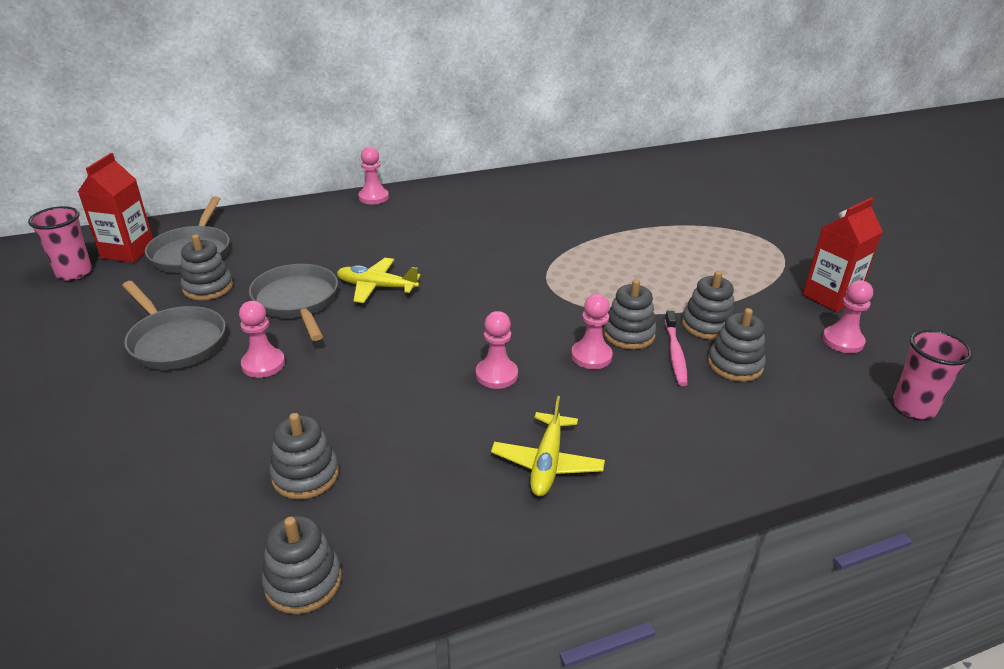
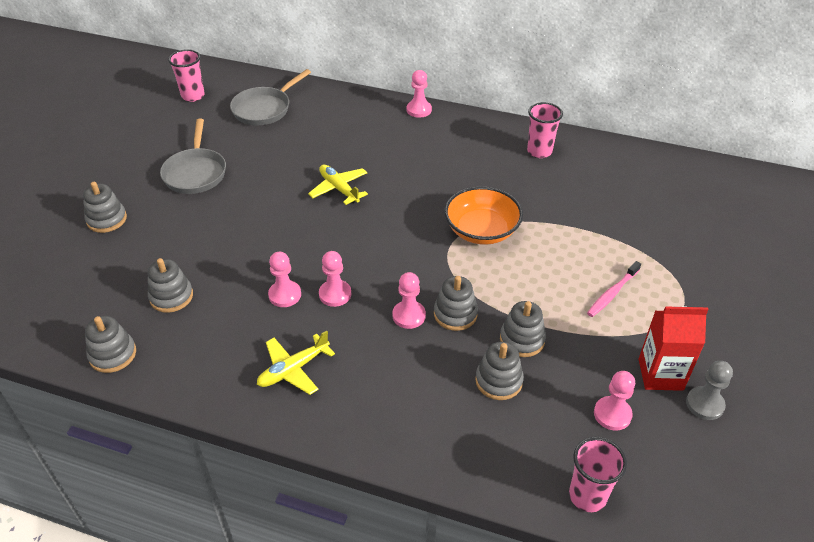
camera: 40 degrees right, 10 degrees up
red carton [78,153,153,263] -> none
grey stacking toy [180,234,233,300] -> grey stacking toy moved to [83,182,127,233]
pink pawn [239,301,285,378] -> pink pawn moved to [268,252,301,307]
grey pan [249,264,338,341] -> none
pink toothbrush [665,311,688,386] -> pink toothbrush moved to [587,261,641,317]
none -> orange bowl [444,186,523,245]
none -> pink cup [527,102,563,158]
none -> grey pawn [686,361,733,420]

